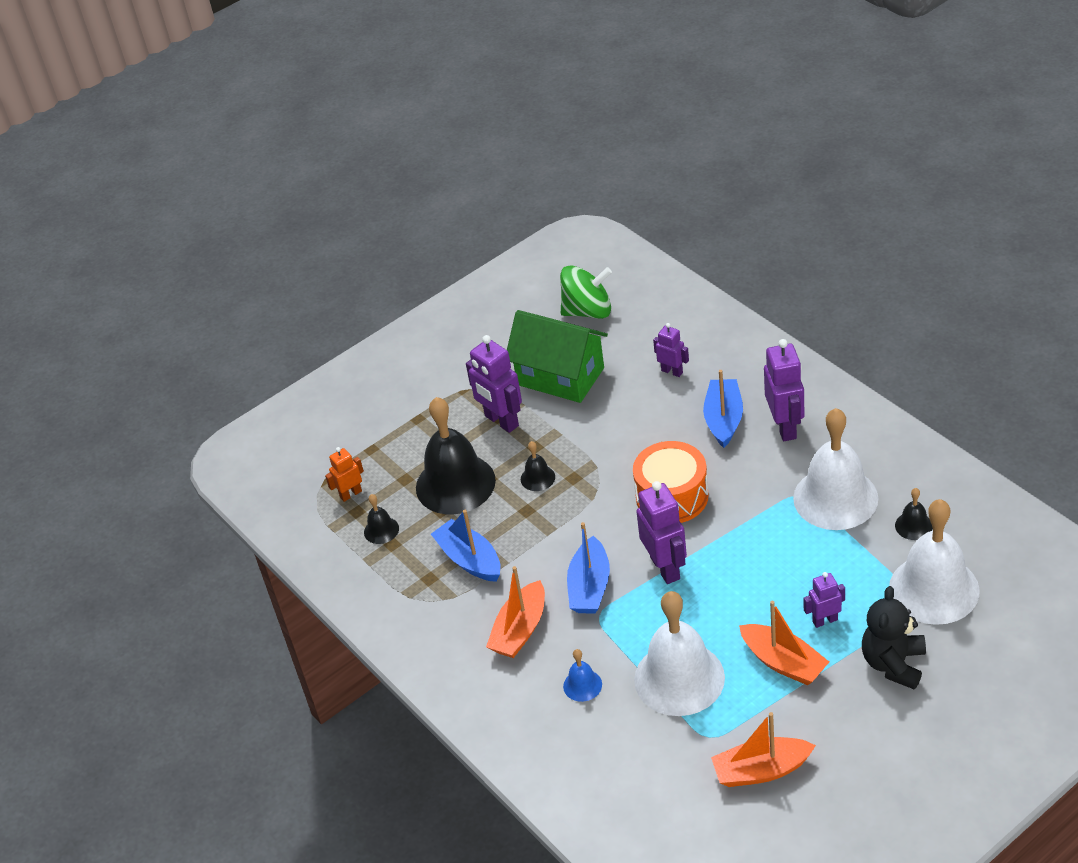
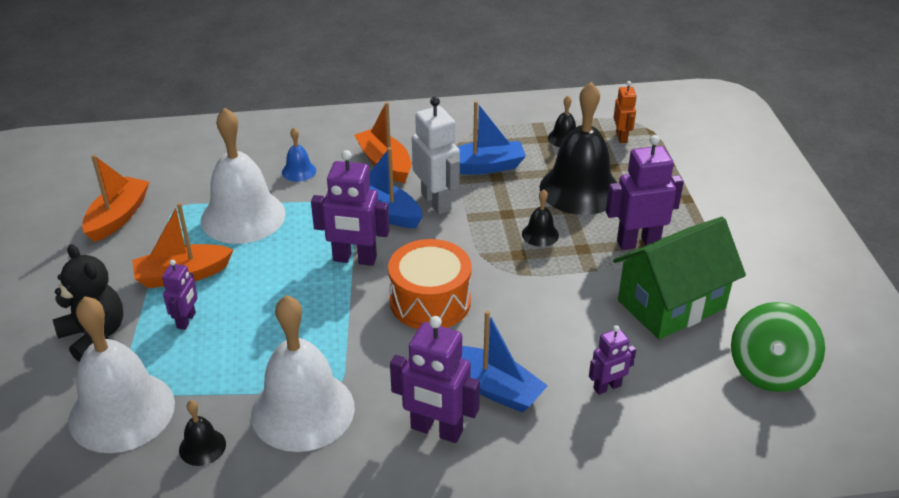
camera: 115 degrees right, 5 degrees down
none -> white robot [412,97,460,215]

